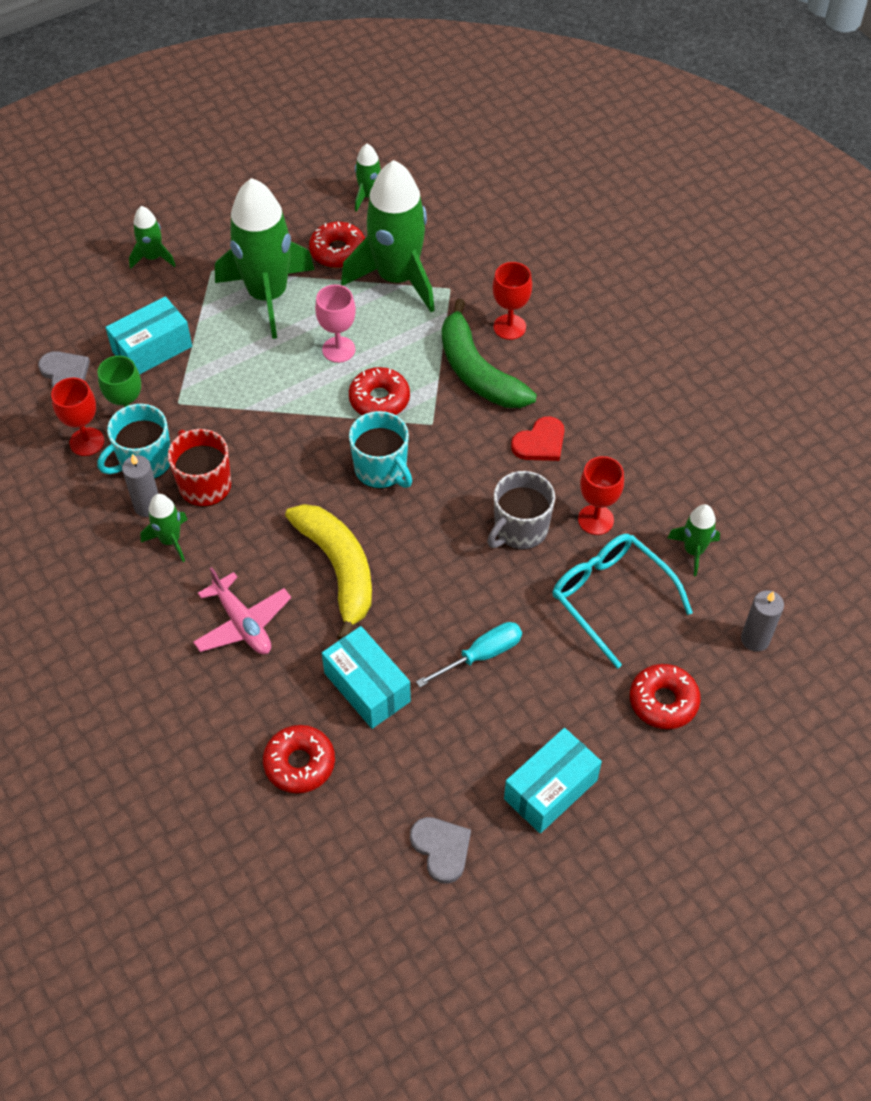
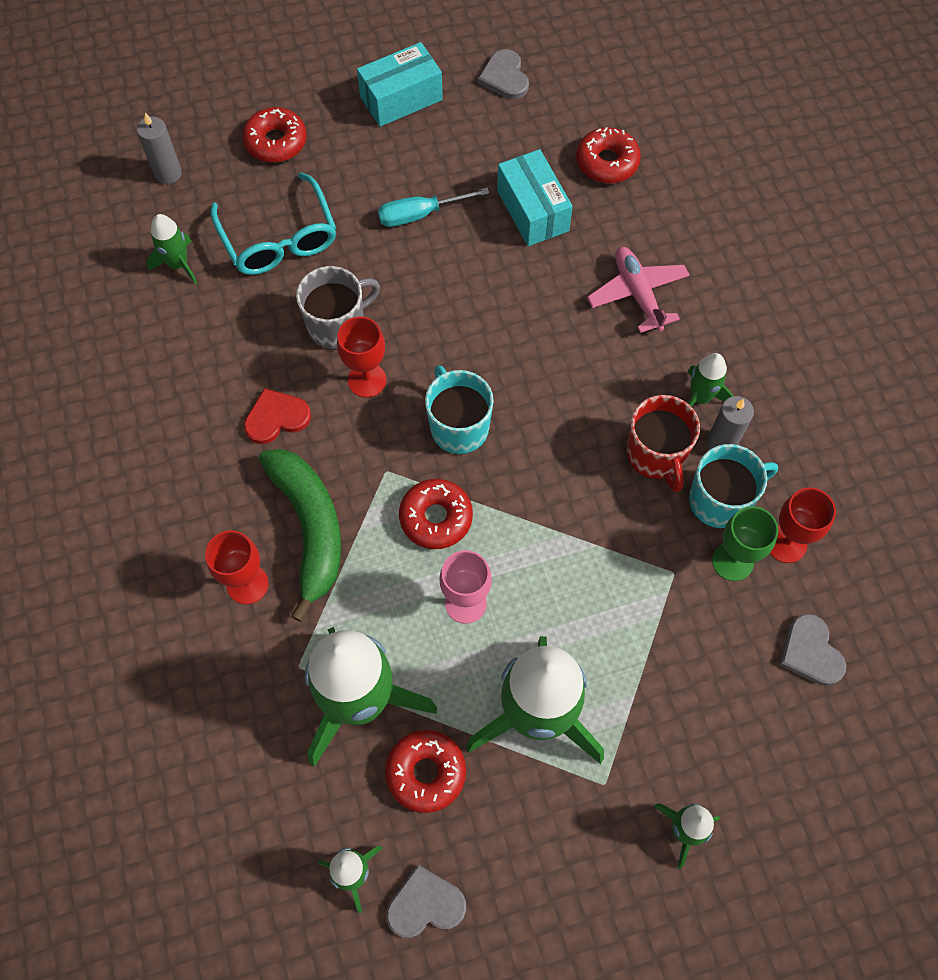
camera: 165 degrees left, 10 degrees up
turquoise box [105,296,192,374] -> none
yellow banana [285,504,372,640] -> none
red goblet [578,456,624,535] -> red goblet moved to [337,317,386,398]
none -> grey heart [386,865,466,938]

